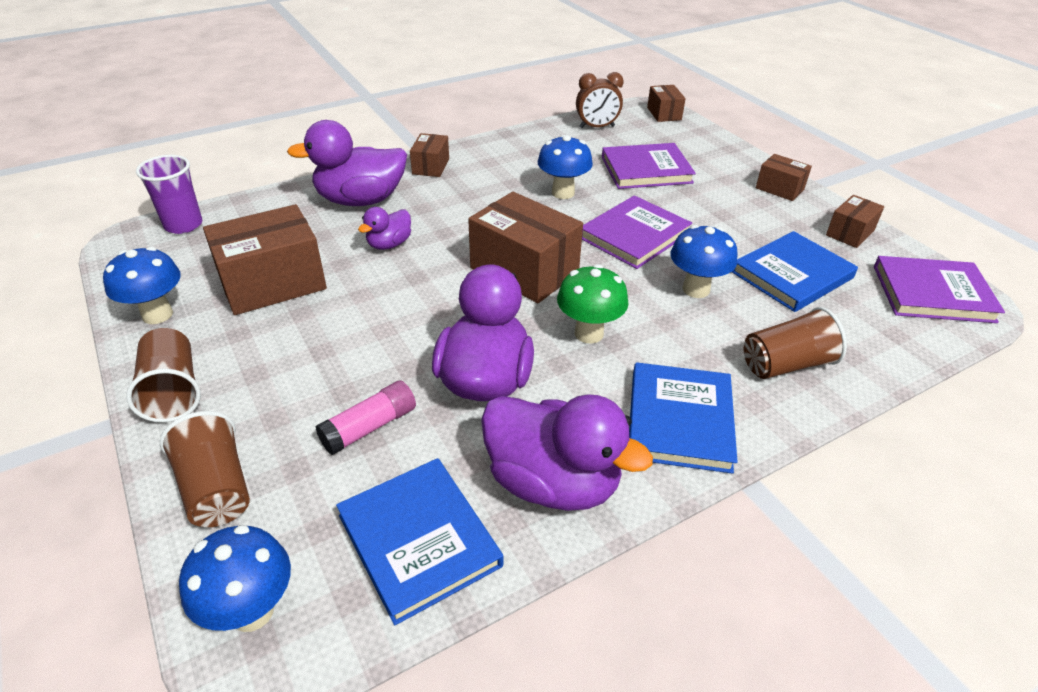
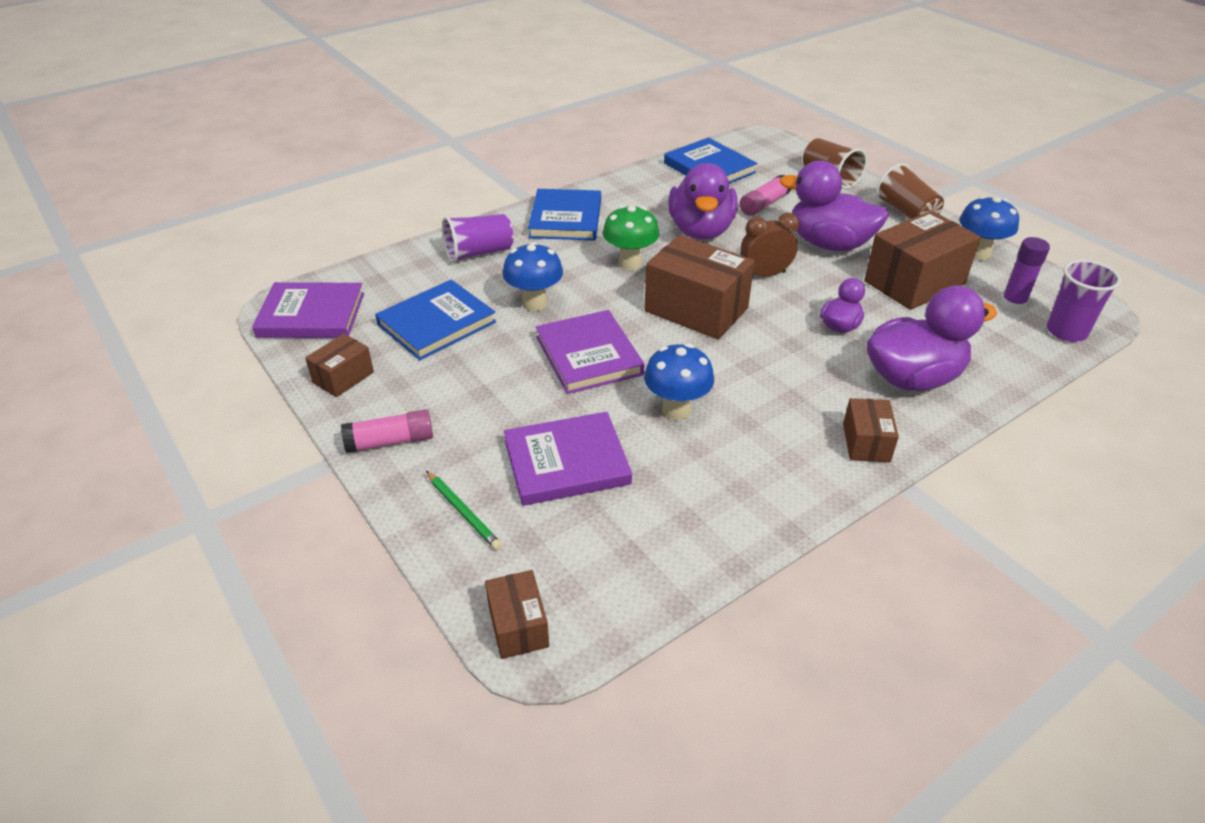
camera: 175 degrees right, 0 degrees up
blue mushroom [179,525,291,632] -> none
purple duck [481,394,653,511] -> purple duck moved to [780,161,889,251]
brown clock [576,72,624,128] -> brown clock moved to [740,213,799,277]
purple book [582,195,692,269] -> purple book turned 60 degrees counterclockwise [536,310,645,394]
brown cup [744,307,847,379] -> purple cup [442,214,513,263]
brown box [756,154,812,201] -> pink glue stick [341,409,433,453]
none -> green pencil [426,471,502,550]
none -> purple glue stick [1000,237,1050,312]

